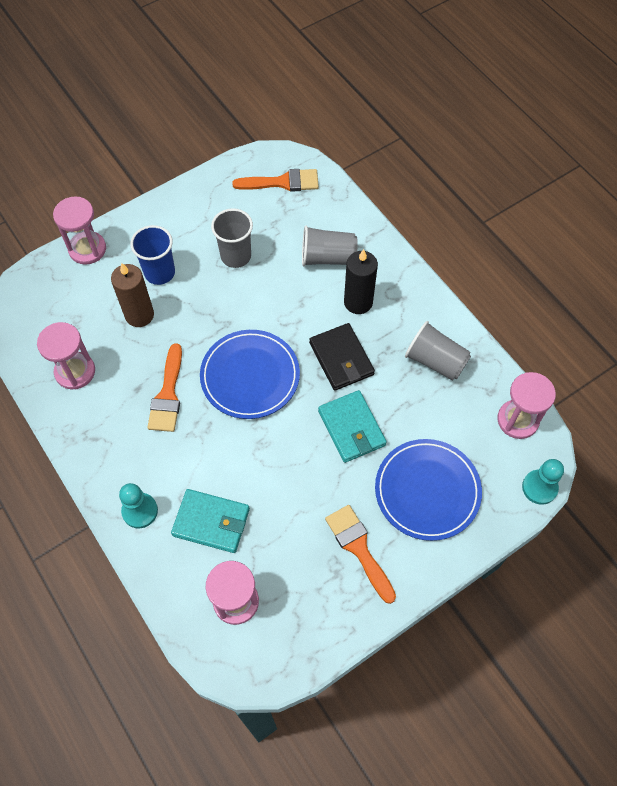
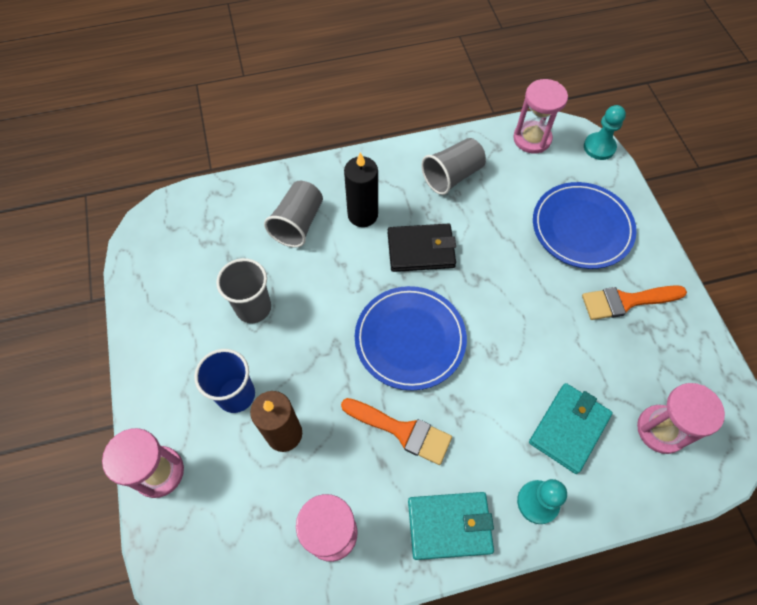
camera: 70 degrees left, 0 degrees up
orange brush [232,169,319,192] -> none
turquoise wallet [318,390,387,463] -> turquoise wallet moved to [408,492,494,560]

